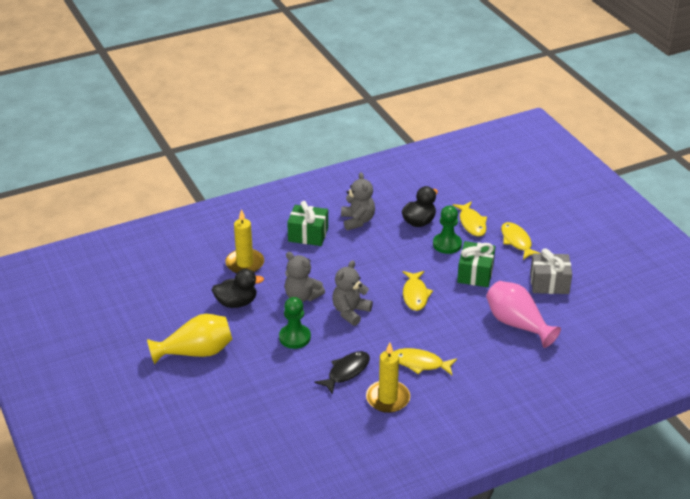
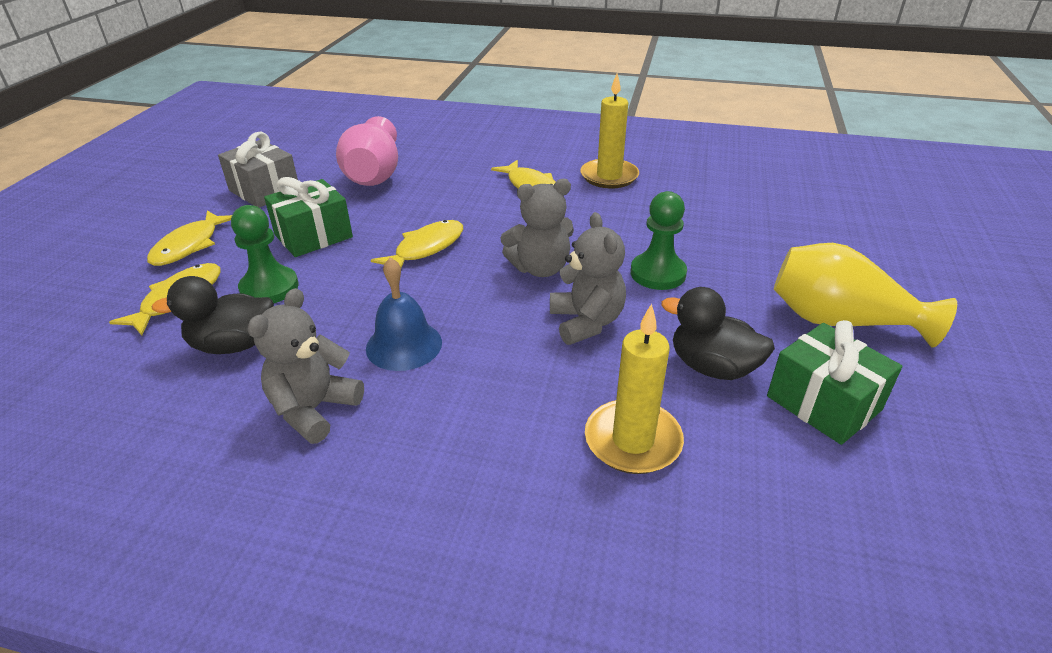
camera: 140 degrees left, 0 degrees up
green gift [287,201,328,246] -> green gift moved to [767,320,902,445]
black fish [315,351,370,394] -> none
none -> blue bell [366,257,442,371]

